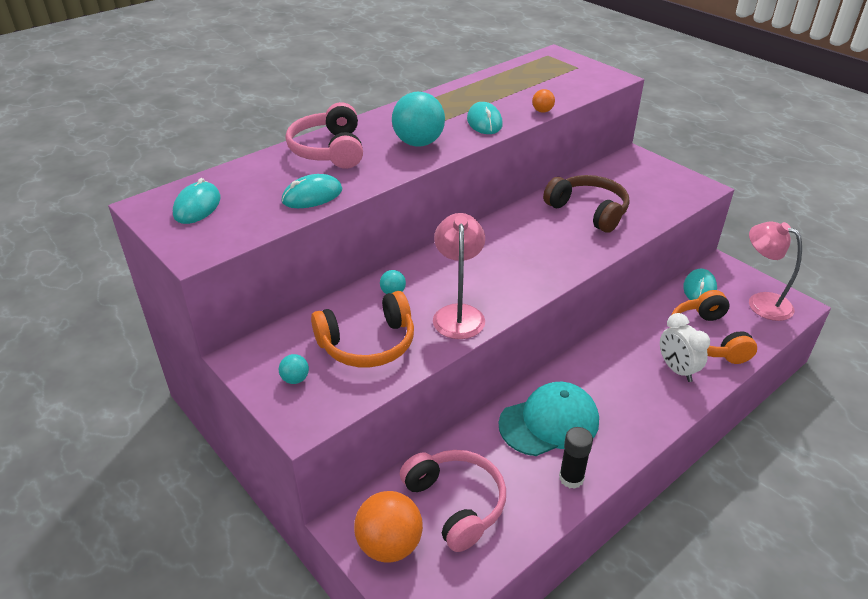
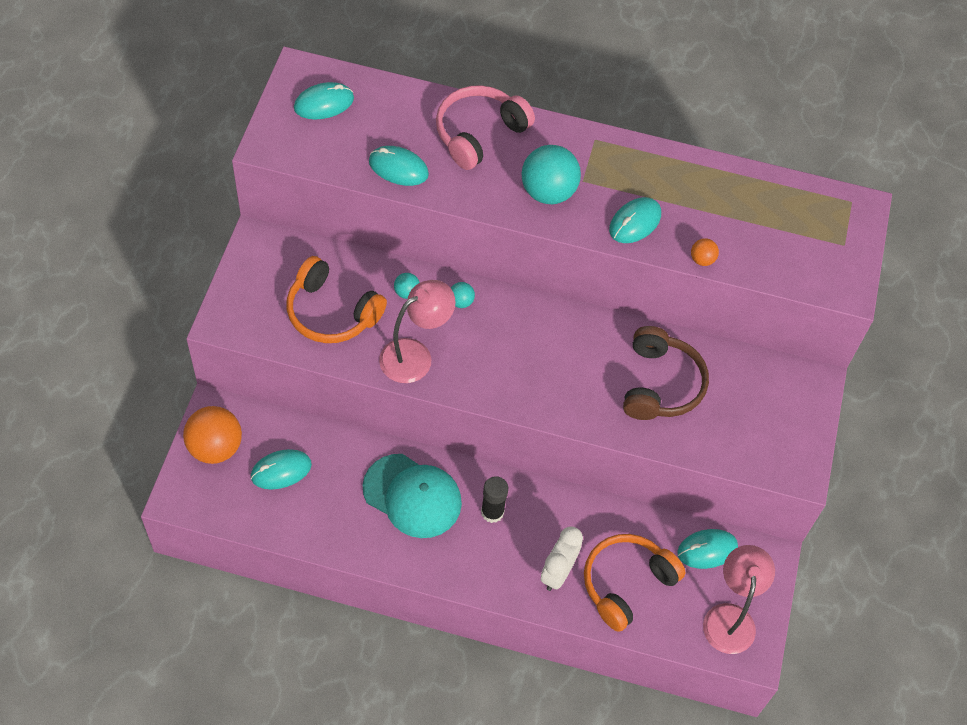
camera: 50 degrees right, 20 degrees up
turquoise ball [279,354,309,384] -> turquoise ball moved to [451,282,475,308]
pink headphones [400,450,506,552] -> turquoise mouse [251,449,312,490]
black glue stick [559,427,593,489] -> black glue stick moved to [481,476,508,523]

